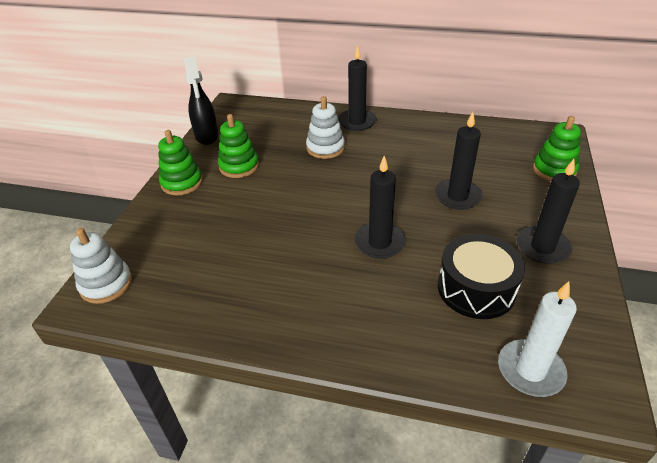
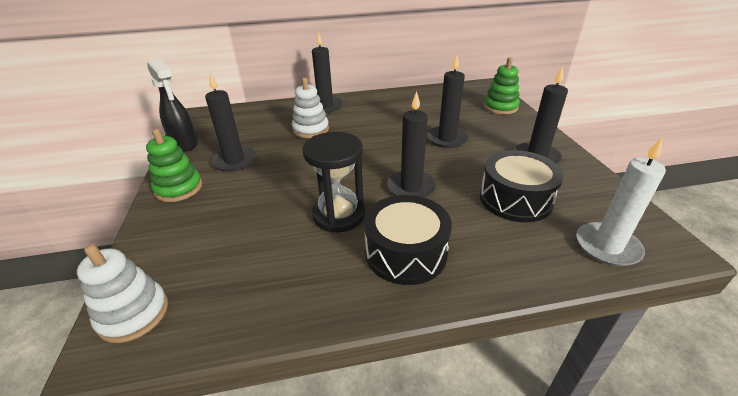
camera: 25 degrees left, 5 degrees down
green stacking toy [218,114,259,178] -> black candle [205,73,256,172]
none -> black hourglass [303,132,365,232]
none -> black drum [364,195,452,285]

